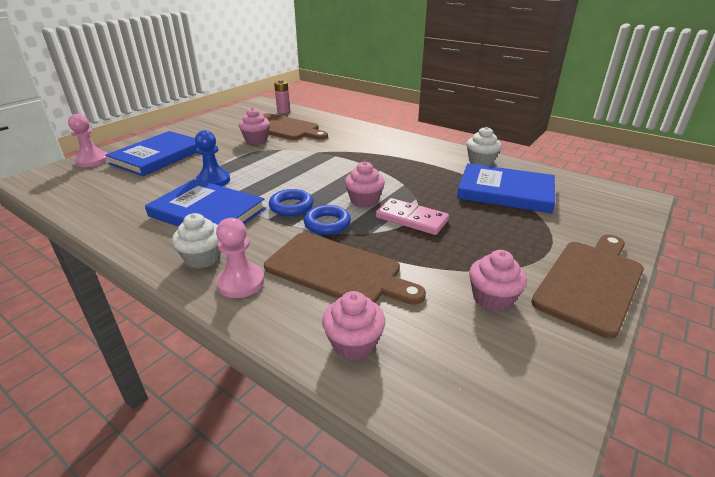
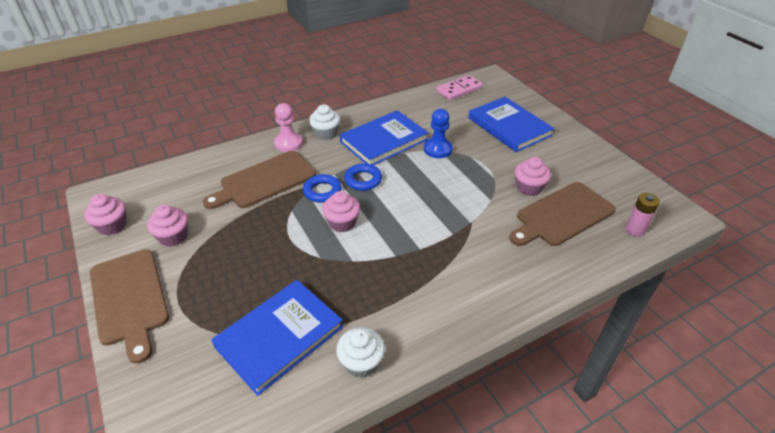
camera: 115 degrees right, 10 degrees up
pink pawn [68,114,109,167] -> none
pink cupcake [322,291,385,360] -> pink cupcake moved to [84,194,126,235]
pink domino [376,198,449,235] -> pink domino moved to [436,75,483,100]

